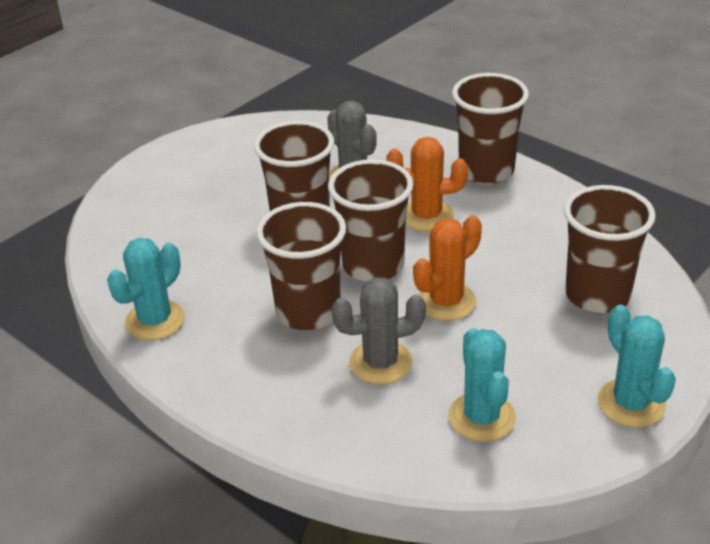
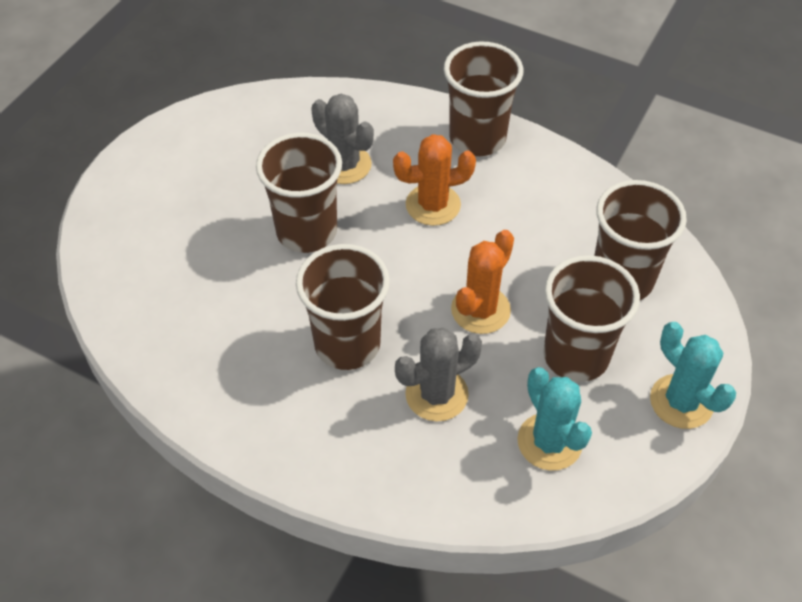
camera: 15 degrees left, 15 degrees up
turquoise cactus [107,238,185,340] -> none
brown cup [328,159,414,282] -> brown cup moved to [543,255,640,382]

